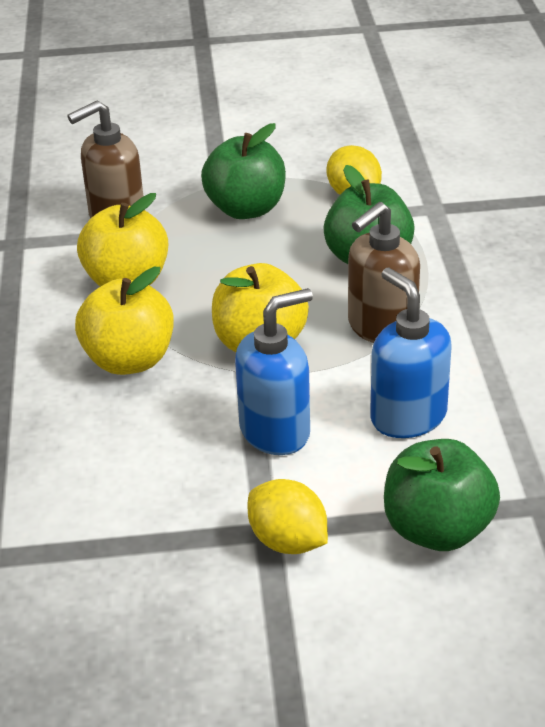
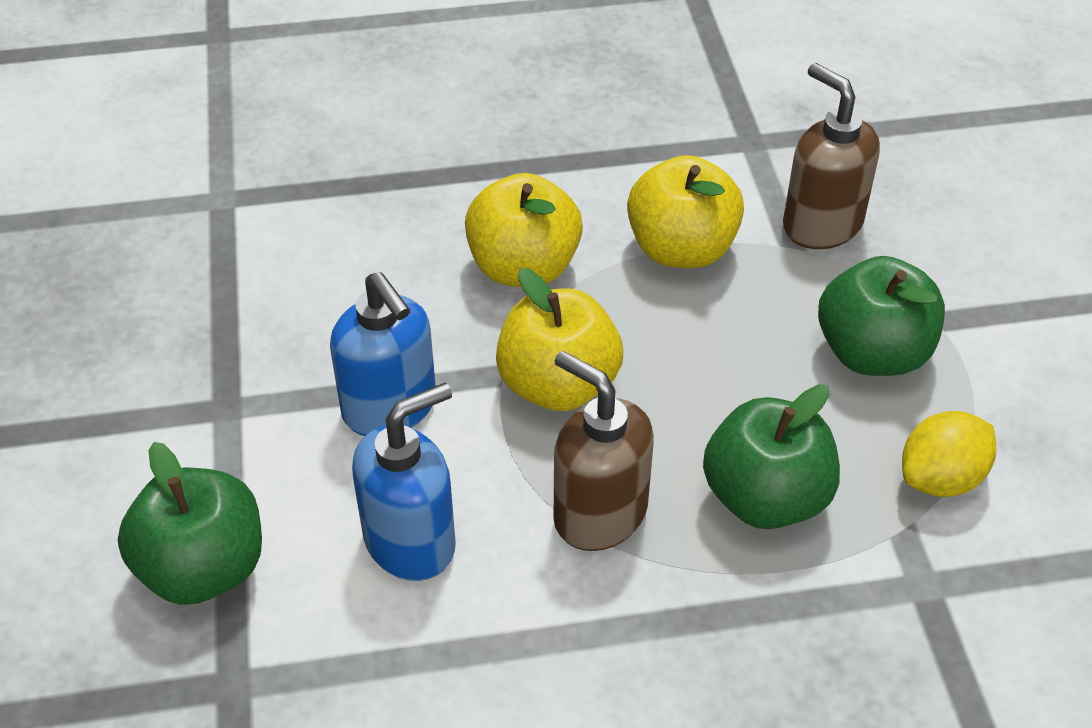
camera: 85 degrees right, 10 degrees up
yellow lemon [247,479,328,554] -> none

